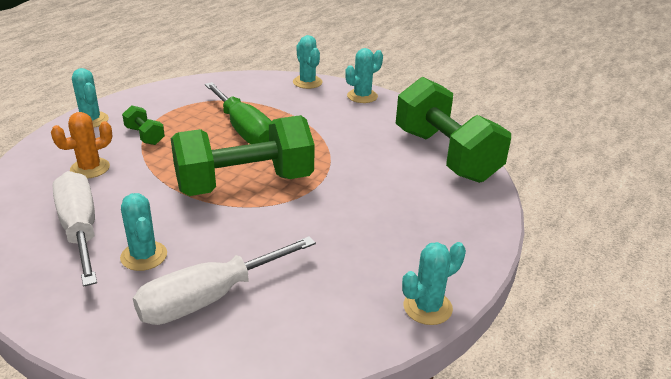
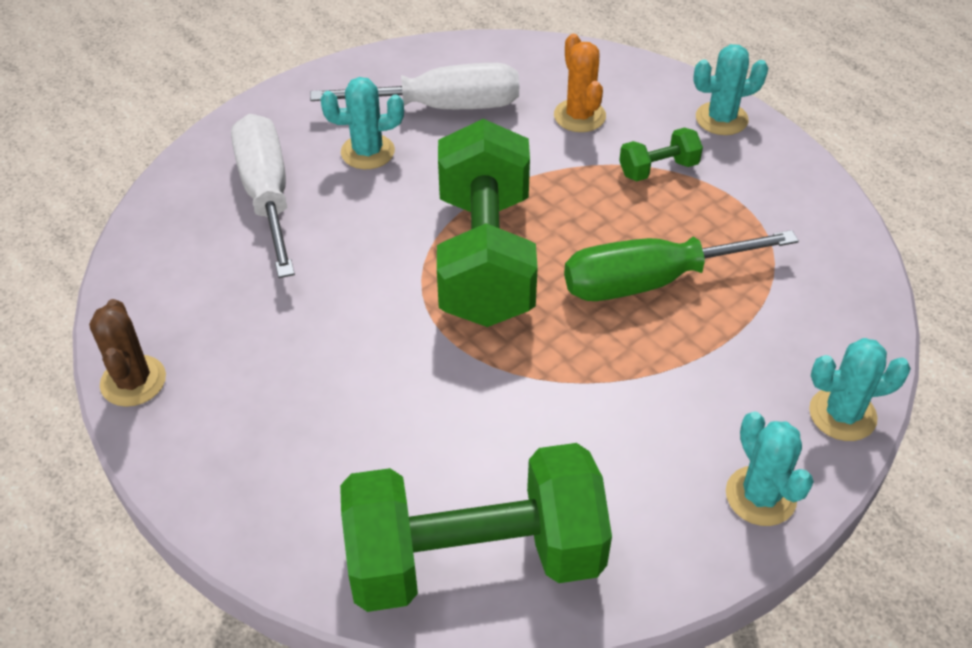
camera: 110 degrees right, 15 degrees up
turquoise cactus [402,242,466,325] -> brown cactus [89,299,166,407]

